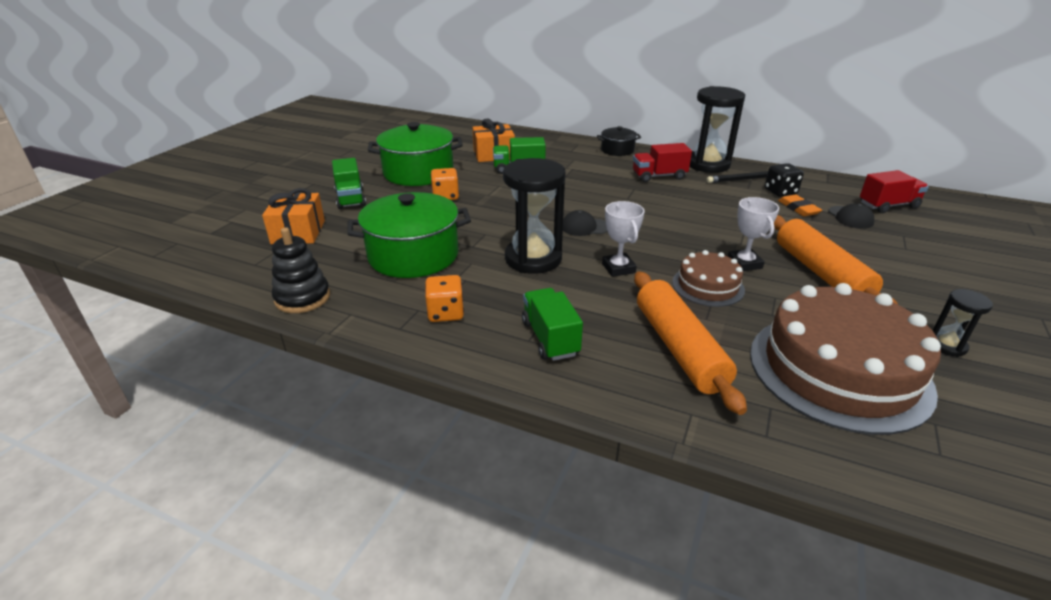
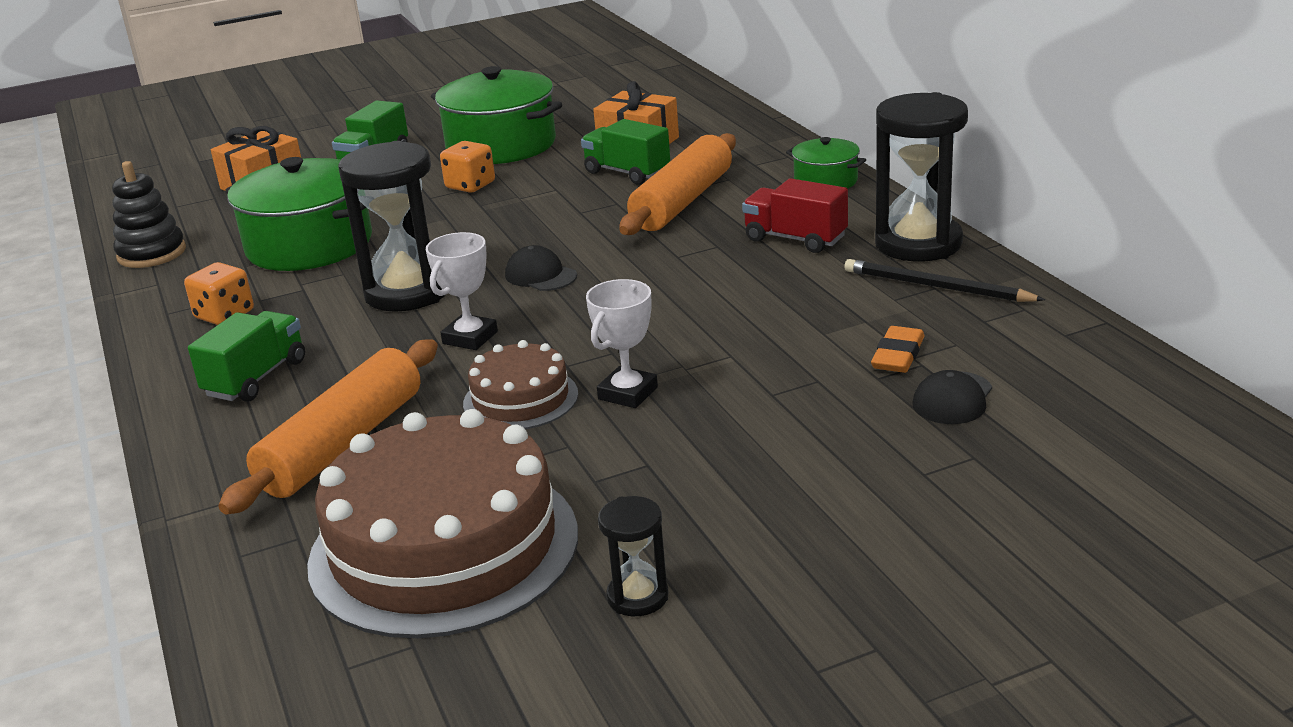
camera: 45 degrees right, 5 degrees down
black pot [597,126,641,156] -> green pot [786,137,866,189]
black dice [765,163,804,197] -> none
orange rolling pin [774,215,898,304] -> orange rolling pin moved to [619,133,736,235]
red truck [860,170,929,213] -> none

